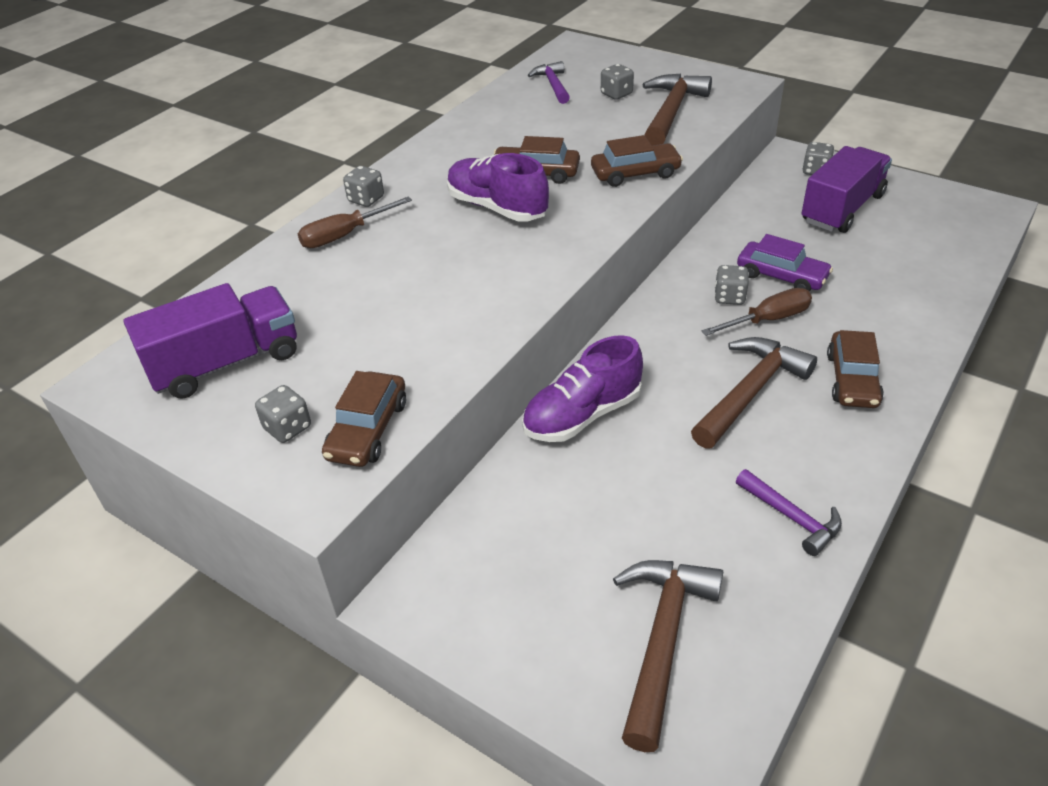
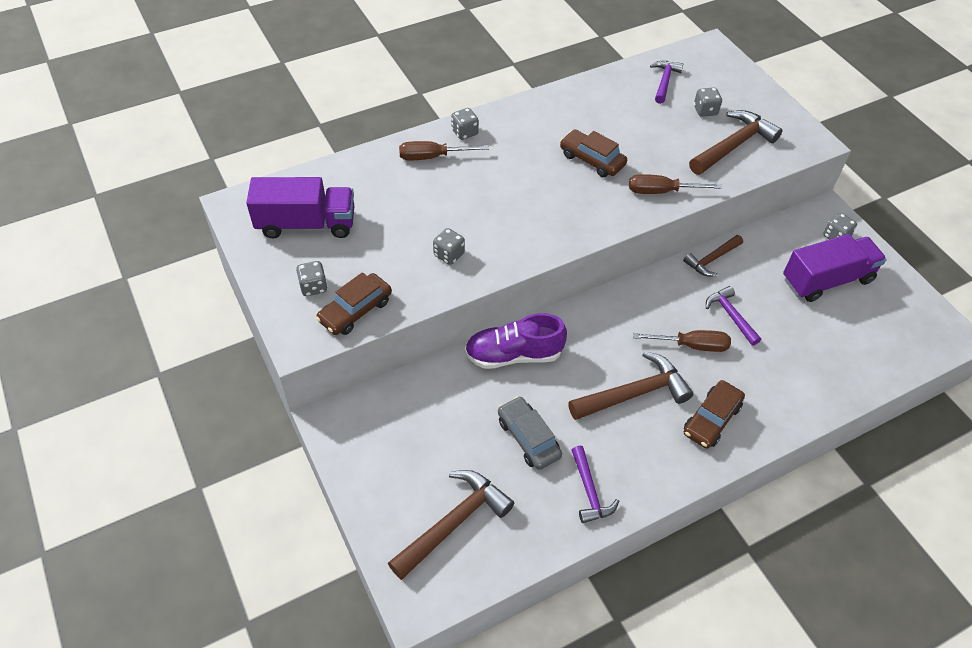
camera: 25 degrees right, 10 degrees up
purple shoe [447,153,549,222] -> none
brown car [591,135,683,187] -> brown screwdriver [629,174,722,194]
grey dice [714,265,749,305] -> grey dice moved to [433,228,465,265]
purple car [737,234,833,292] -> purple hammer [706,286,761,346]
none -> grey car [498,396,562,470]
none -> brown hammer [683,235,743,276]

